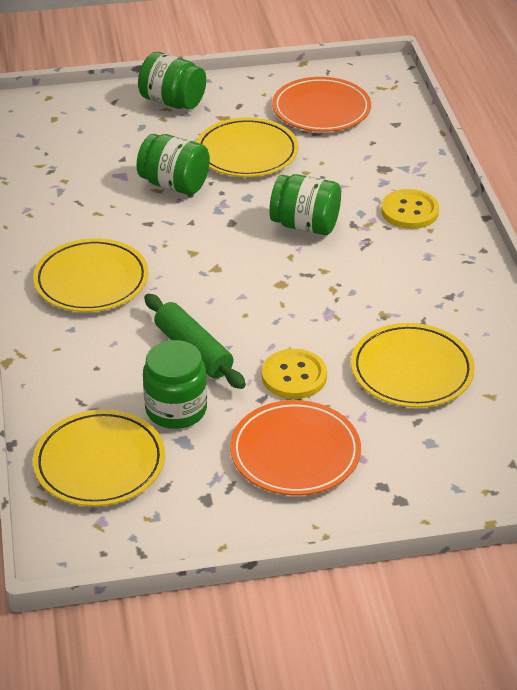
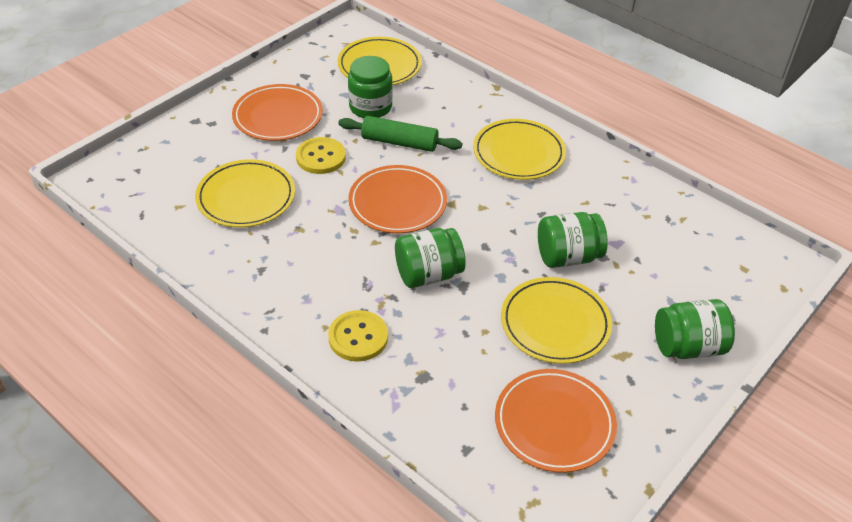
camera: 140 degrees right, 5 degrees up
none -> orange plate [348,165,447,233]

